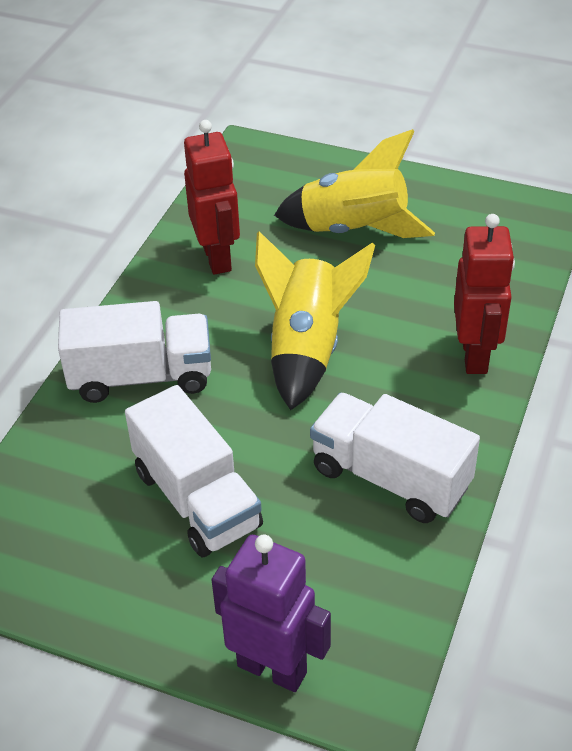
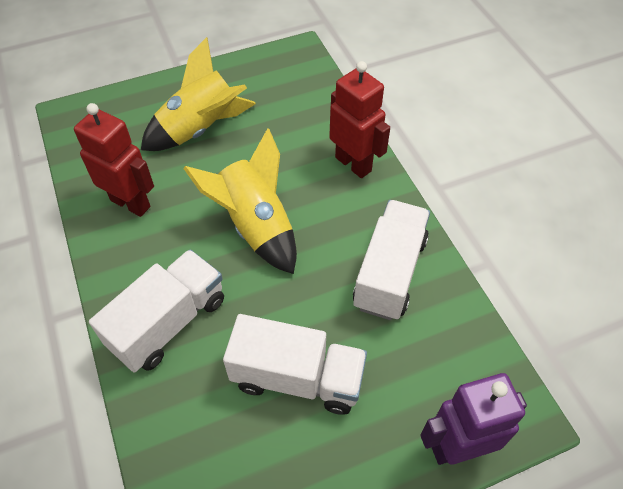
camera: 45 degrees left, 10 degrees up
white truck [310,393,480,523] -> white truck turned 120 degrees clockwise [353,200,430,320]

